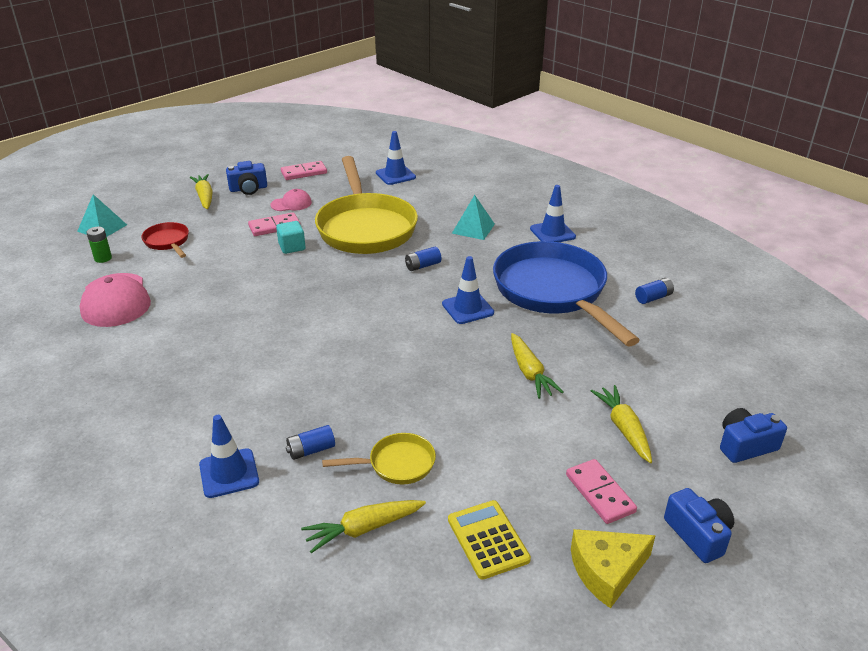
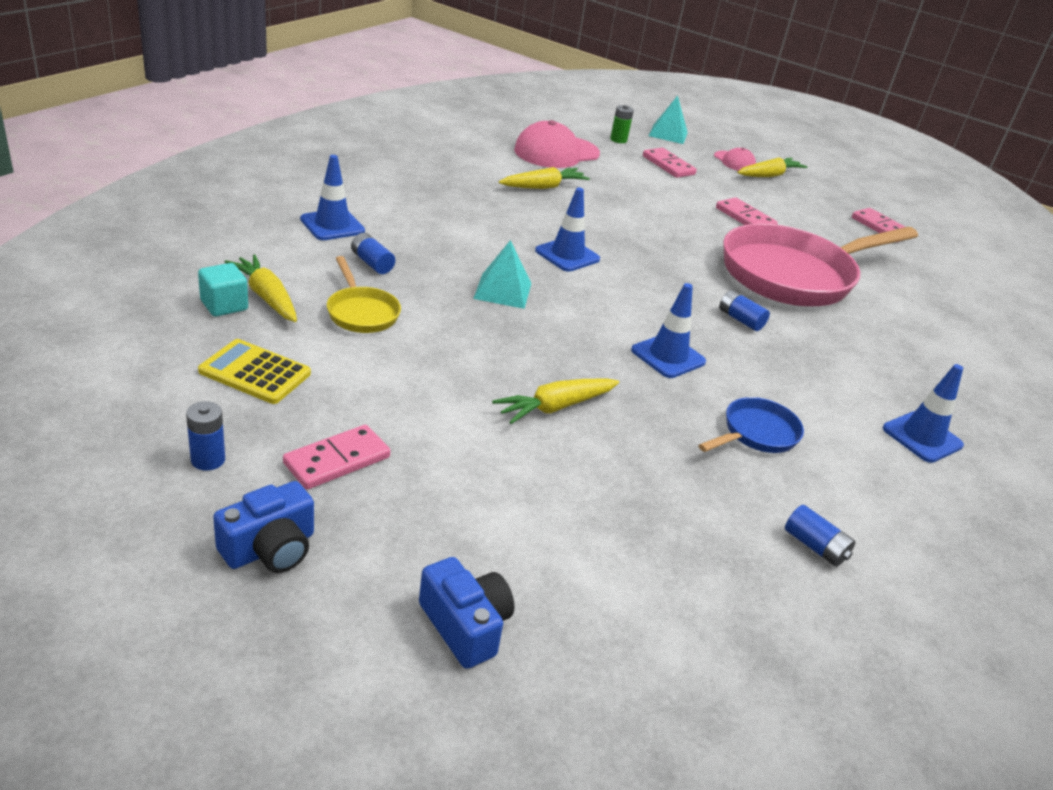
camera: 70 degrees right, 0 degrees up
red pan [141,222,189,258] -> pink domino [643,148,697,178]
blue camera [226,161,267,195] -> none
pink cap [270,189,312,211] -> pink cap moved to [714,148,756,171]
turquoise cube [276,221,306,254] -> turquoise cube moved to [198,263,248,316]
yellow pan [315,156,418,254] -> pink pan [723,224,918,306]
blue traffic cone [376,131,416,185] -> blue traffic cone moved to [535,187,600,272]
yellow calculator [448,500,531,580] -> yellow calculator turned 120 degrees counterclockwise [198,339,311,404]
turquoise pyramid [452,195,495,240] -> turquoise pyramid moved to [473,240,532,309]
blue pan [493,241,640,346] -> blue pan [698,397,804,453], size x0.44
yellow cheese [571,529,656,608] -> blue battery [186,401,225,471]
yellow carrot [591,385,652,463] -> yellow carrot moved to [499,167,590,189]

